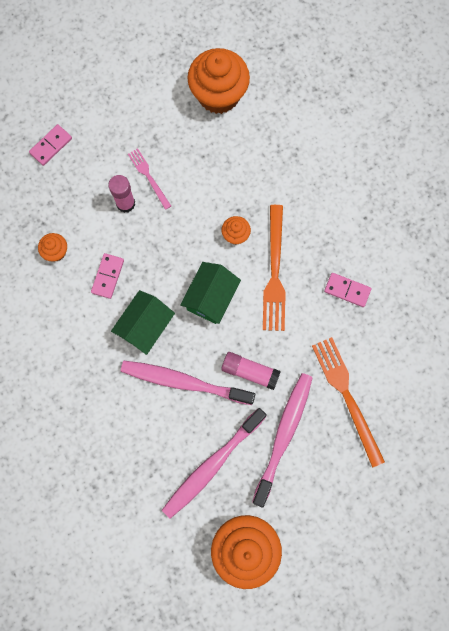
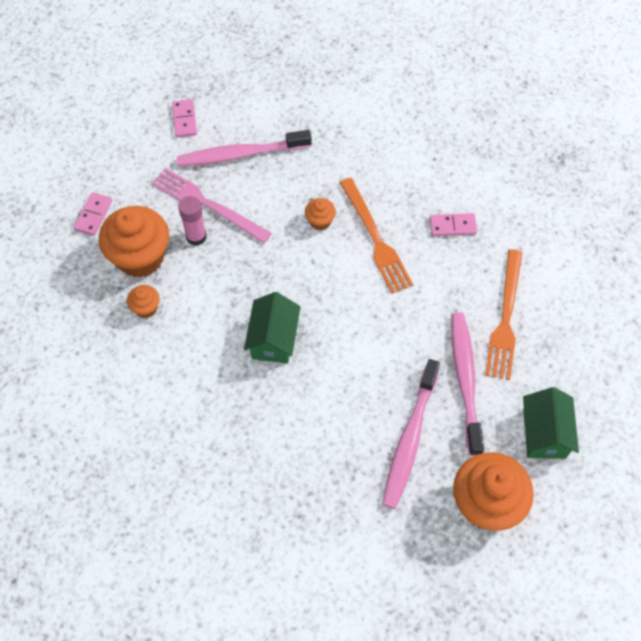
camera: 25 degrees left, 15 degrees down
pink domino [91,253,124,299] -> pink domino moved to [172,99,197,138]
pink toothbrush [121,361,255,405] -> pink toothbrush moved to [177,130,312,167]
pink fork [128,148,171,210] -> pink fork [152,168,272,243], size x1.77
green house [180,262,241,324] -> green house moved to [523,387,579,459]
orange cupcake [187,48,250,114] -> orange cupcake moved to [99,206,169,278]
pink glue stick [221,352,281,390] -> none
orange fork [312,337,385,468] -> orange fork turned 120 degrees counterclockwise [485,249,523,380]

